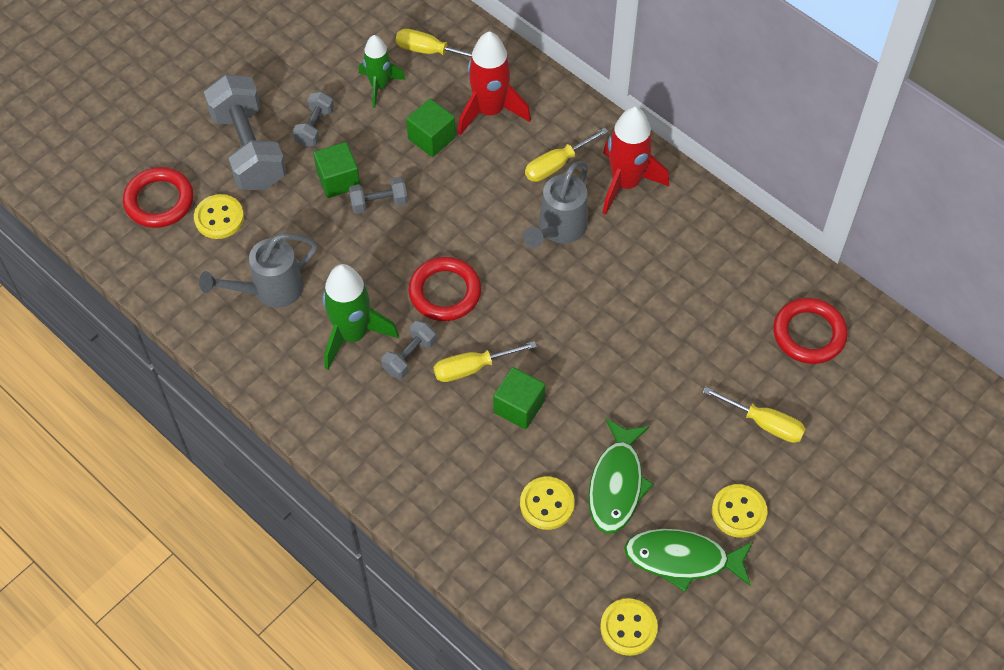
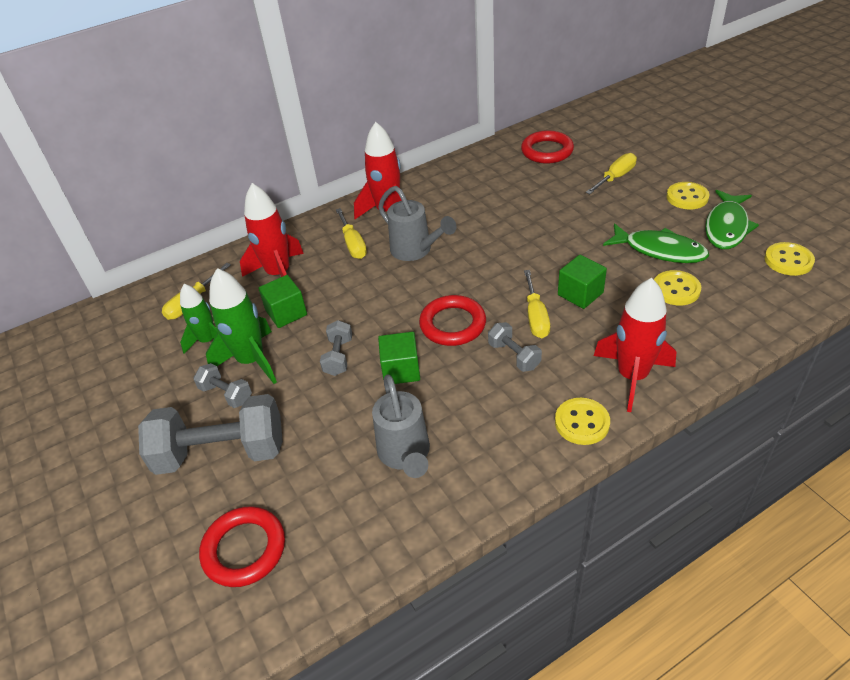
camera: 70 degrees left, 15 degrees down
yellow button [194,194,244,239] -> yellow button moved to [555,398,610,445]
green cube [313,142,360,198] -> green cube moved to [378,332,420,384]
green rocket [323,264,399,370] -> green rocket moved to [206,268,277,384]
none -> red rocket [594,278,676,412]

